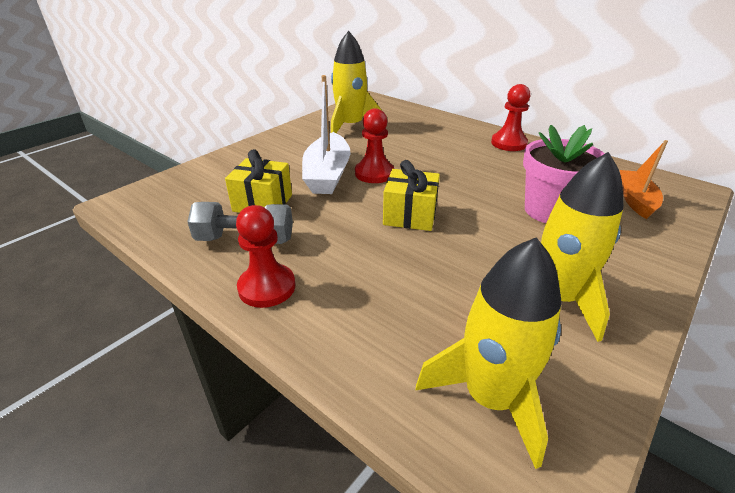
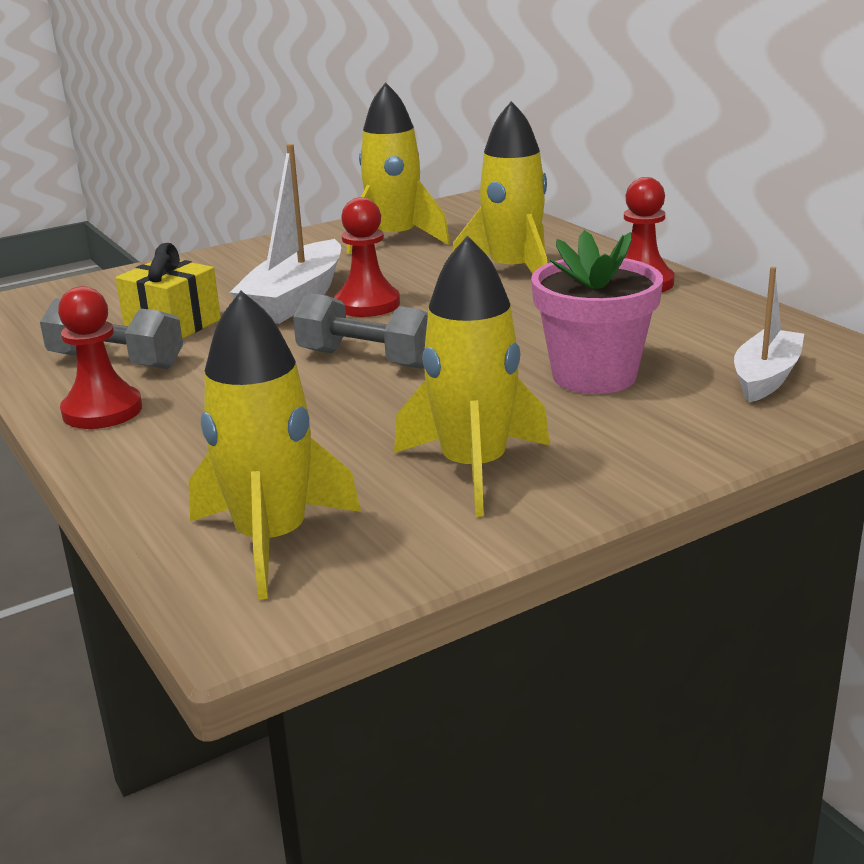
camera: 20 degrees right, 10 degrees down
yellow gift [383,160,440,231] -> grey dumbbell [293,293,428,369]
orange boat [620,140,668,219] -> white boat [734,267,804,403]
none -> yellow rocket [452,101,547,274]

